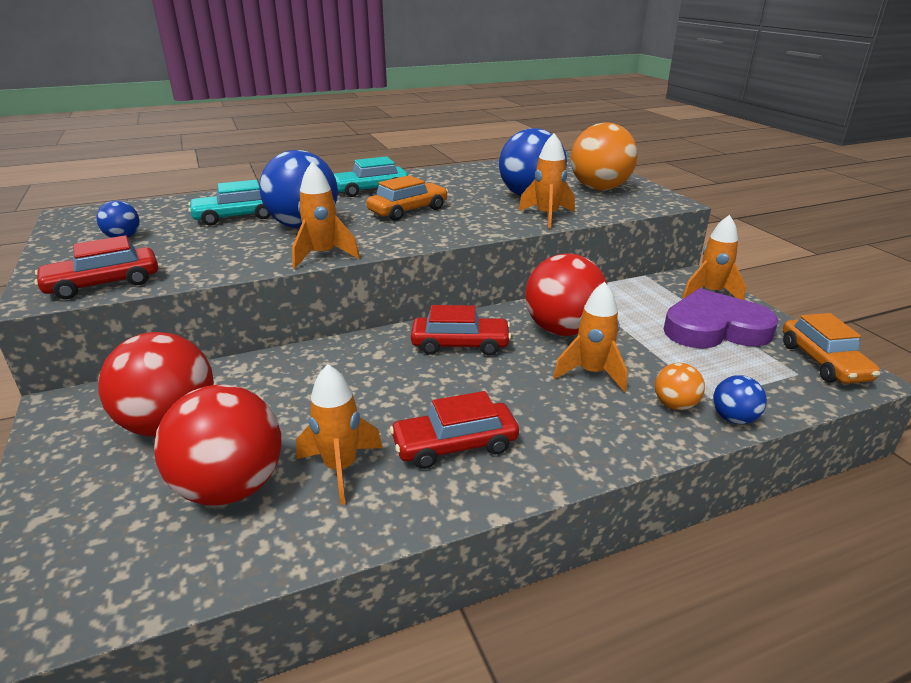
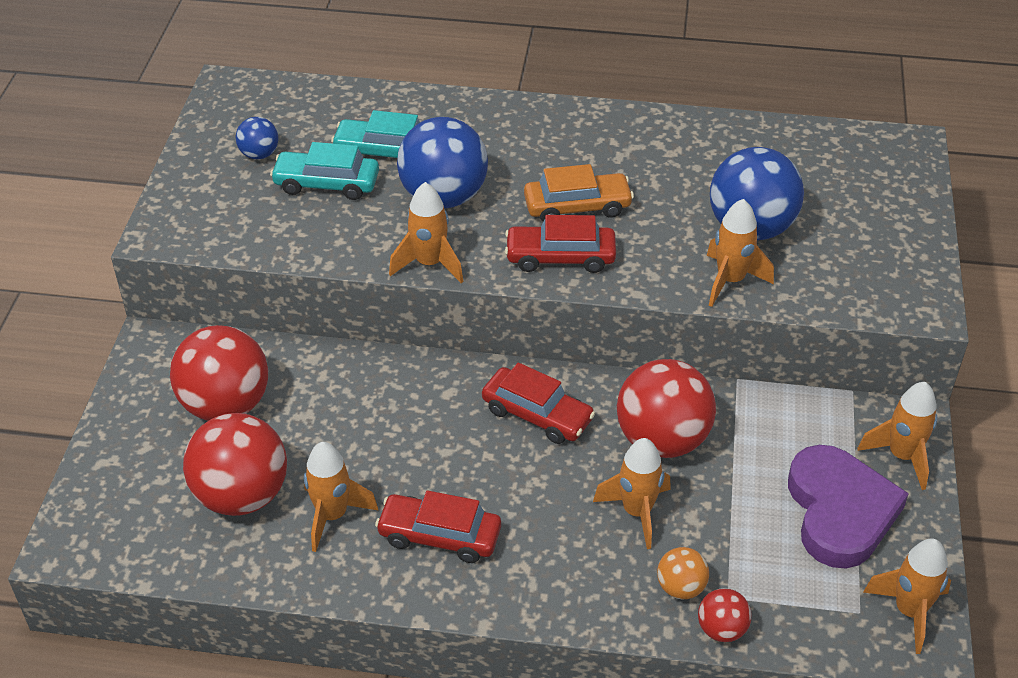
camera: 30 degrees right, 15 degrees up
red car [34,235,158,299] -> red car moved to [505,215,616,273]
turquoise car [334,156,408,197] -> turquoise car moved to [270,142,379,200]
orange ball [570,123,637,191] -> none
purple heart [664,288,779,348] -> purple heart turned 60 degrees clockwise [788,445,909,569]
blue ball [713,375,767,424] -> red ball [698,588,752,642]
orange car [783,313,880,384] -> orange rocket [863,538,951,654]

